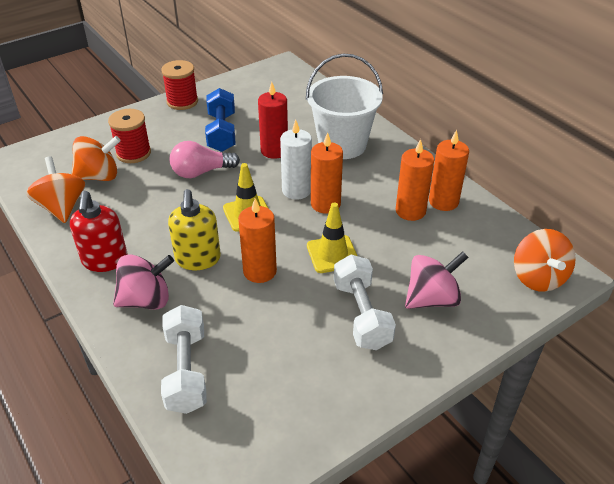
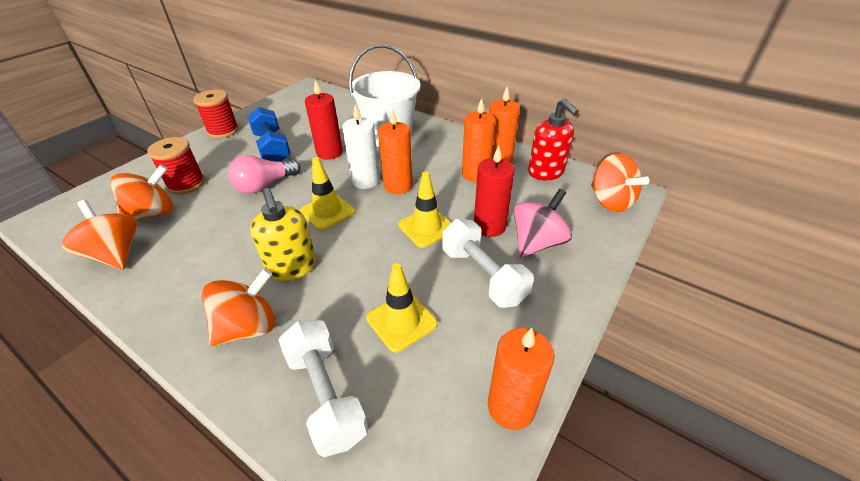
camera: 20 degrees left, 0 degrees up
red soap dispenser [70,191,128,272] -> red soap dispenser moved to [528,98,579,180]
pink spinning top [113,254,174,310] -> orange spinning top [202,268,275,346]
orange candle [238,198,277,283] -> orange candle moved to [488,328,554,430]
none -> yellow traffic cone [366,263,437,353]
none -> red candle [474,146,515,237]

